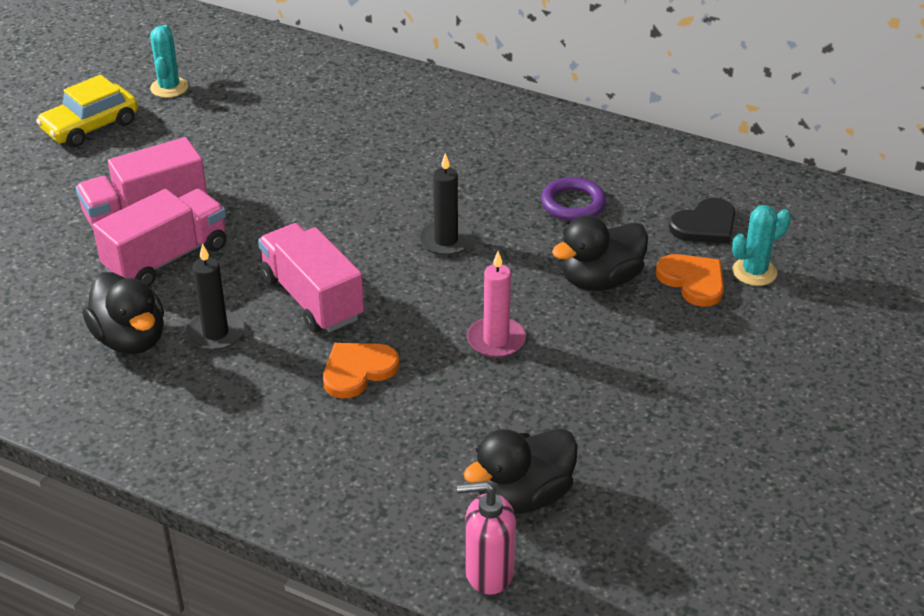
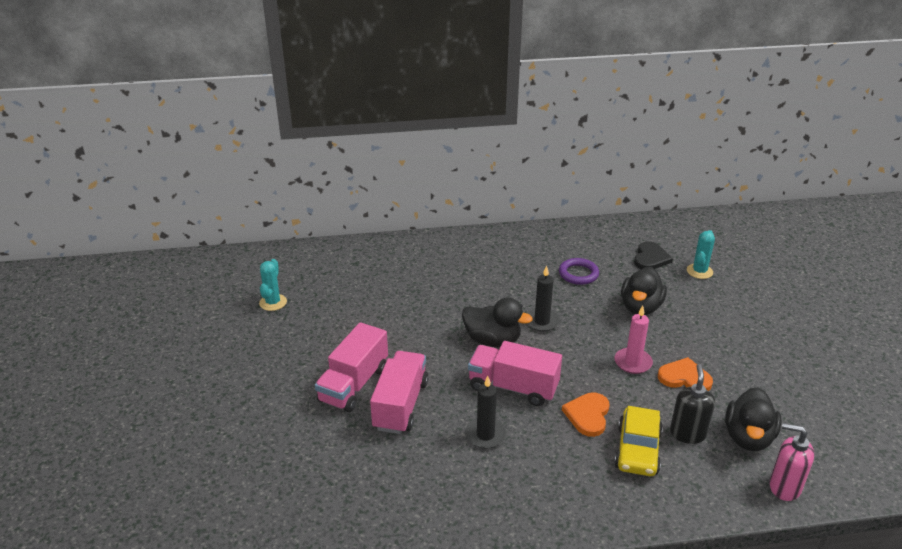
camera: 35 degrees left, 5 degrees down
yellow car [36,75,138,147] -> yellow car moved to [614,406,663,476]
black duck [83,272,164,354] -> black duck moved to [462,297,533,347]
turquoise cactus [150,25,188,98] -> turquoise cactus turned 45 degrees clockwise [259,259,287,311]
pink soap dispenser [457,481,516,595] -> pink soap dispenser turned 60 degrees clockwise [770,423,814,501]
orange heart [656,254,724,307] -> orange heart moved to [658,357,713,391]
none -> black soap dispenser [670,364,715,444]

